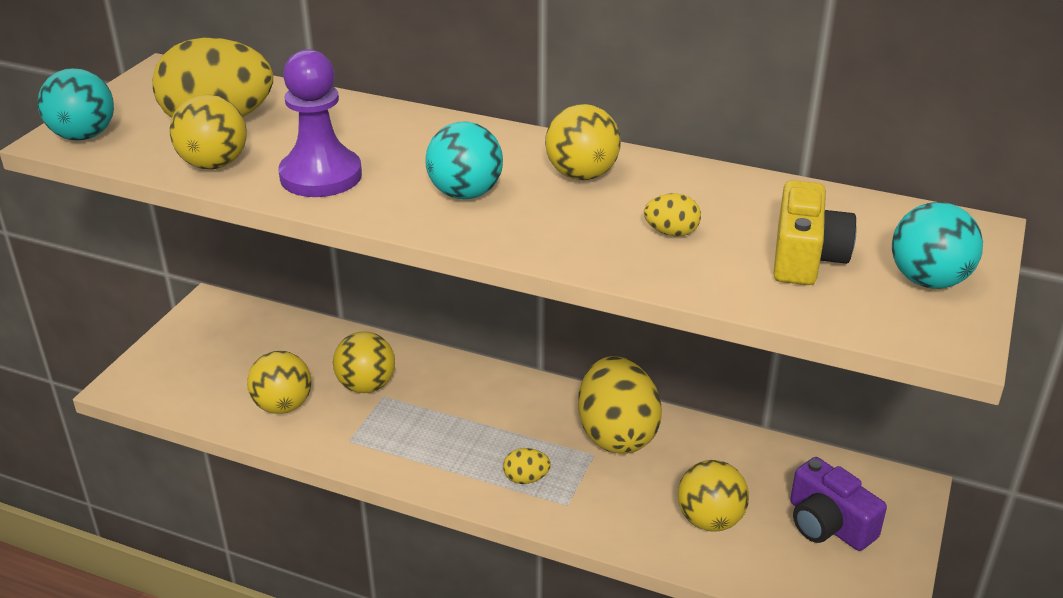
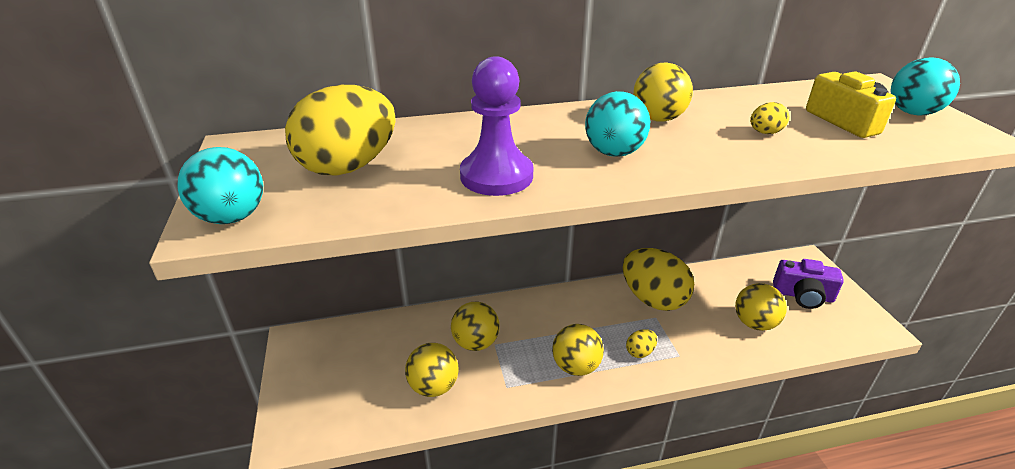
camera: 35 degrees left, 0 degrees up
yellow ball [170,95,247,170] -> yellow ball moved to [552,324,604,376]

